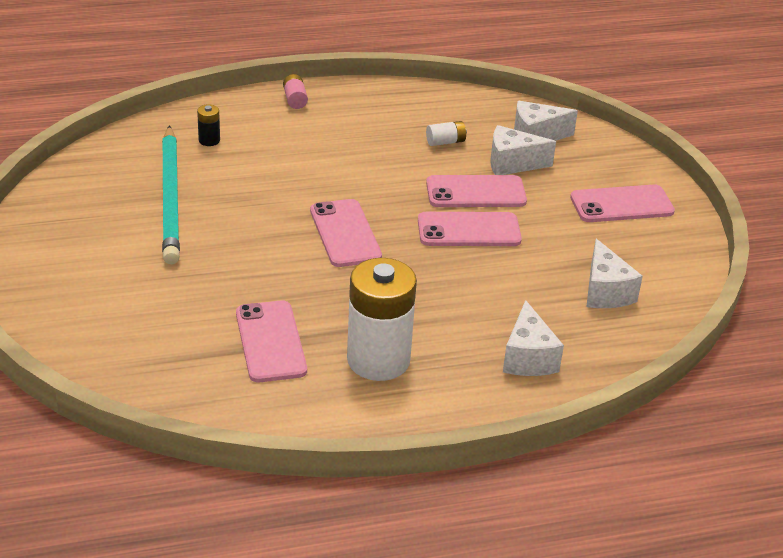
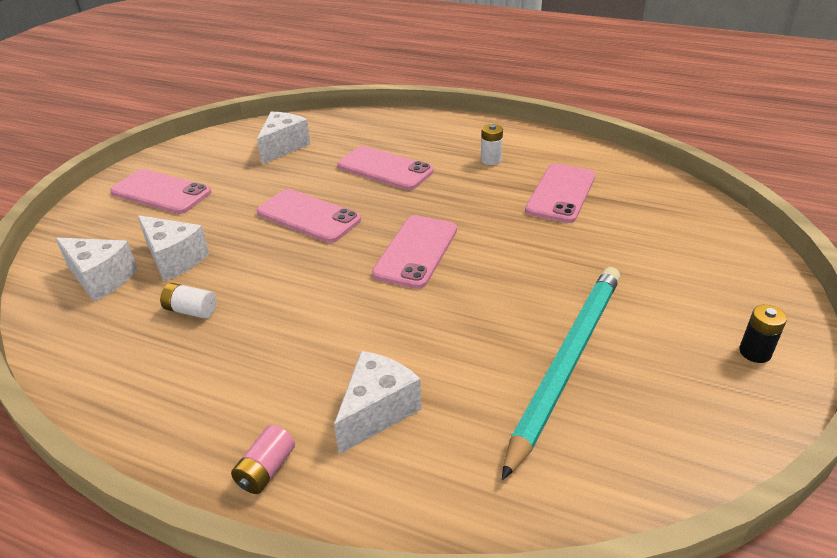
camera: 140 degrees left, 0 degrees up
black battery [197,104,220,146] -> black battery moved to [739,305,787,363]
white battery [347,258,417,381] -> white battery [481,124,503,165], size x0.41
pink phone [426,175,527,207] -> pink phone moved to [337,146,434,190]
white cheese [503,300,564,376] -> white cheese moved to [334,351,421,454]

